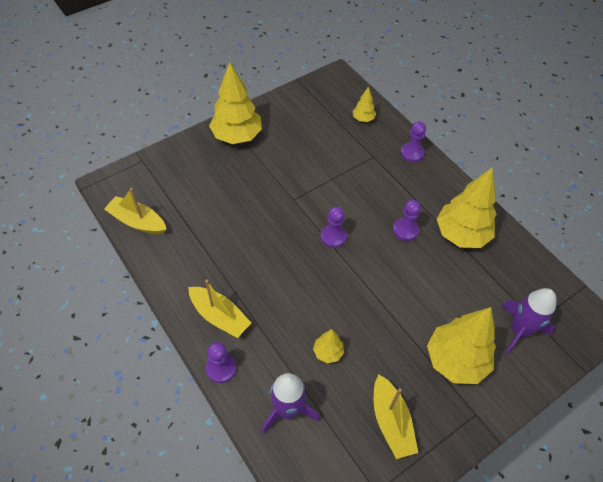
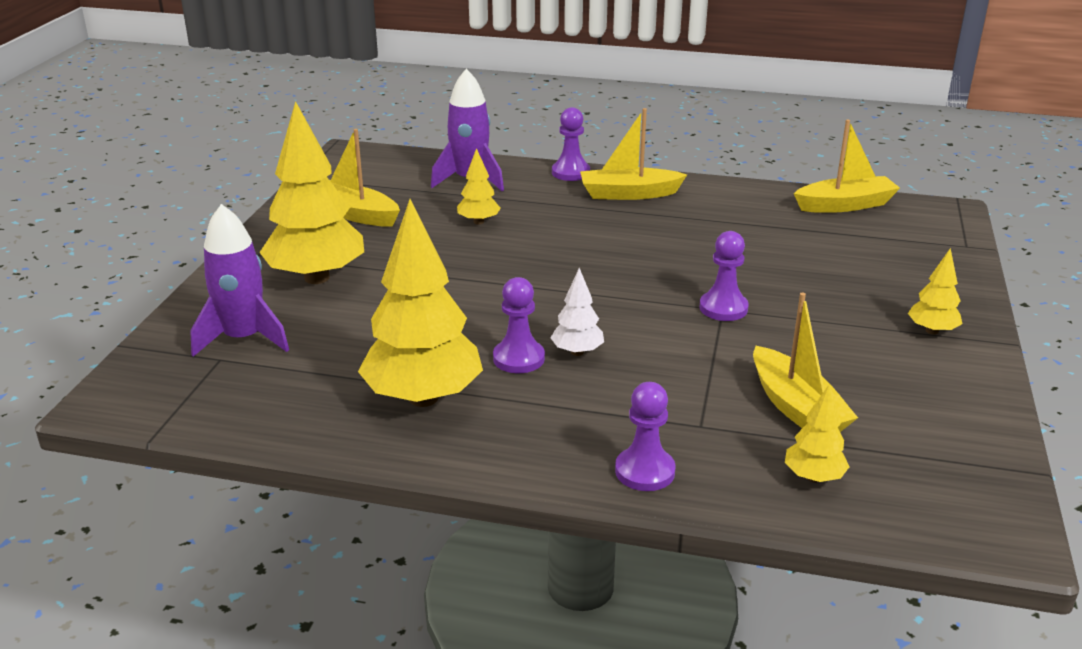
camera: 140 degrees right, 25 degrees down
yellow tree [209,62,262,144] -> yellow tree [908,248,962,335], size x0.47
purple pawn [321,207,347,248] -> purple pawn moved to [699,231,749,321]
none -> white tree [550,268,604,356]
none -> yellow boat [753,293,858,432]

